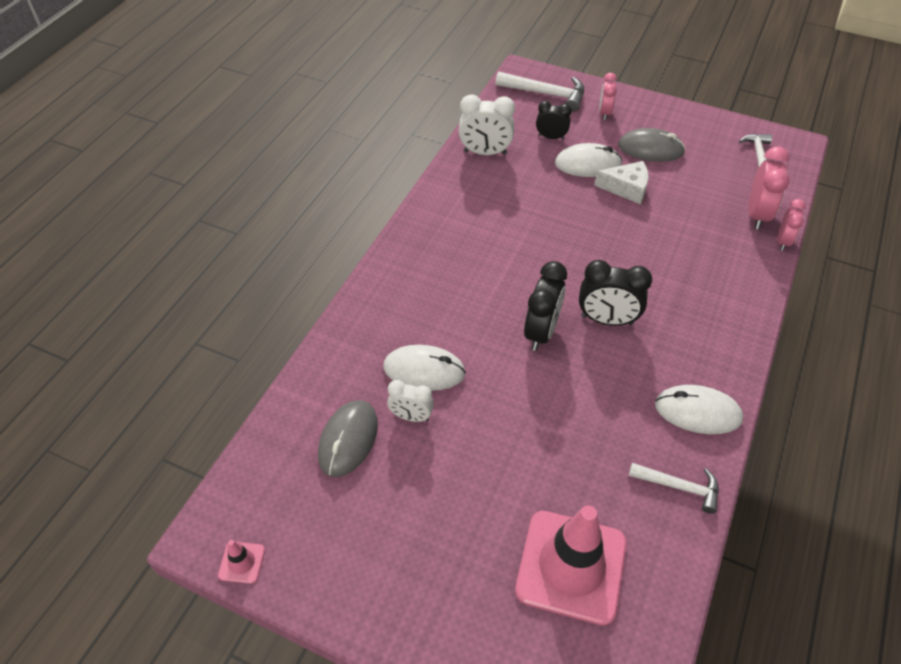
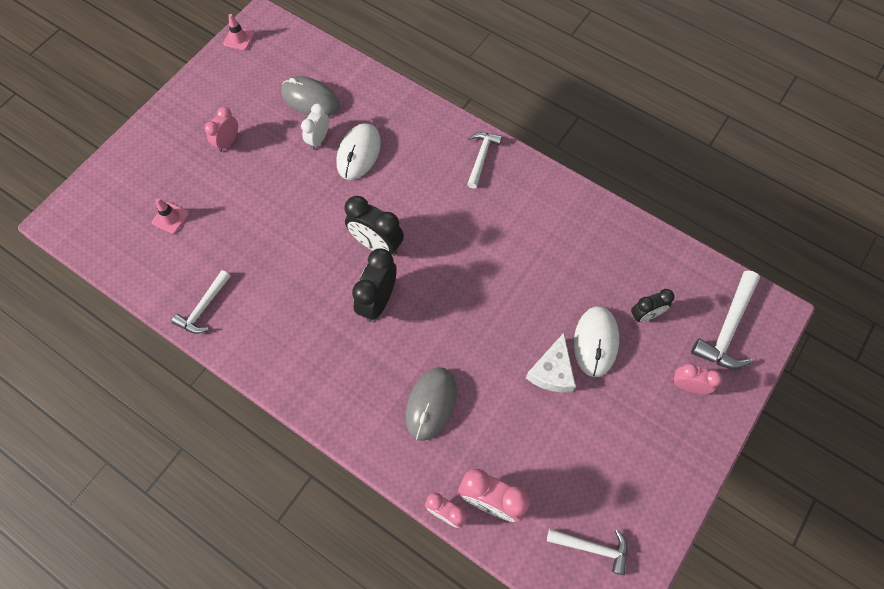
camera: 100 degrees right, 15 degrees up
white clock [459,94,515,155] -> none
pink traffic cone [515,505,627,626] -> pink traffic cone [152,198,189,234], size x0.40
black clock [536,101,572,140] -> black clock turned 45 degrees clockwise [631,289,675,322]
grey mouse [618,128,686,162] -> grey mouse moved to [405,367,457,441]
white mouse [655,385,743,434] -> none
none -> pink clock [205,107,238,152]
none -> white hammer [467,132,502,189]

